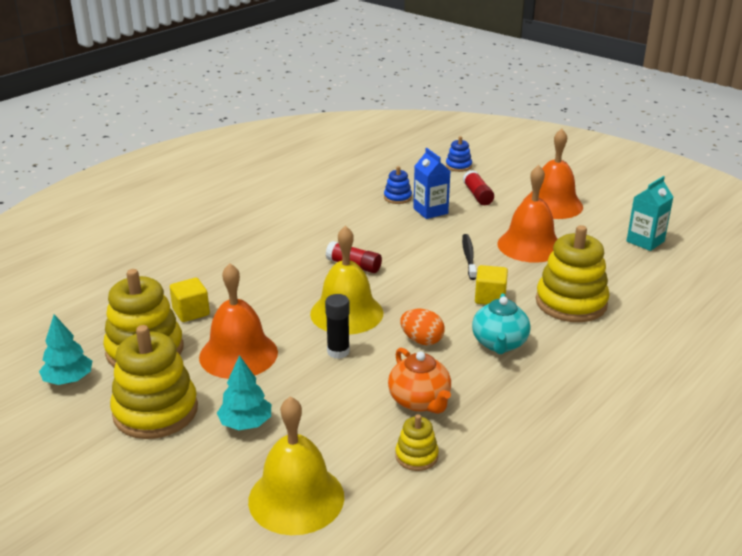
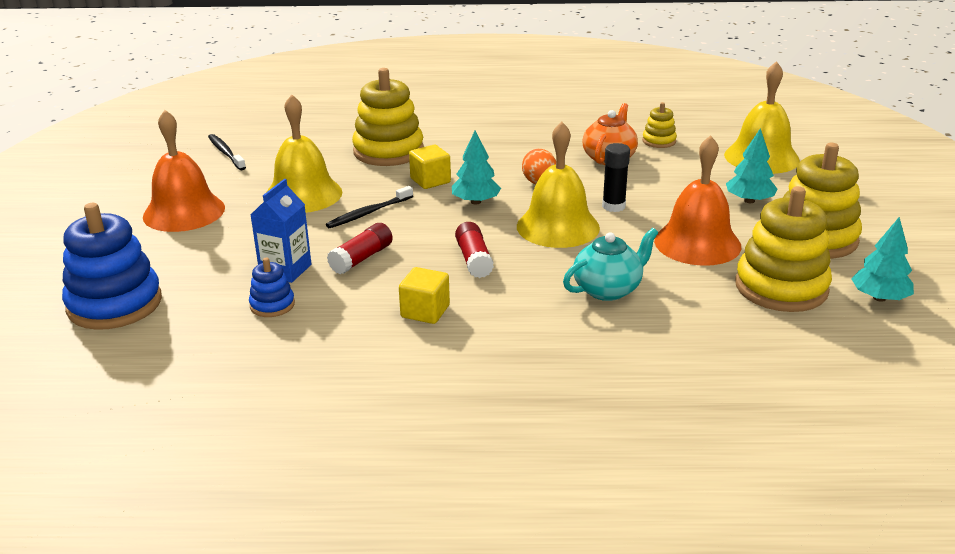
camera: 130 degrees left, 0 degrees up
yellow cube [170,278,210,322] -> yellow cube moved to [399,267,450,324]
blue stacking toy [446,136,472,172] -> blue stacking toy [62,203,162,330], size x2.07
red glue stick [463,170,494,205] -> red glue stick moved to [327,223,393,274]
turquoise teapot [472,293,531,354] -> turquoise teapot moved to [563,228,658,301]
orange bell [497,165,558,263] -> yellow bell [267,94,343,213]
turquoise carton [626,176,673,251] -> black toothbrush [208,134,246,170]
none -> turquoise tree [452,130,501,204]

